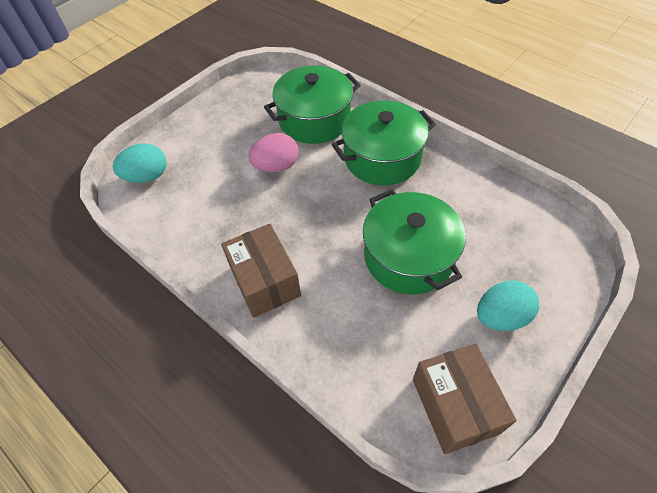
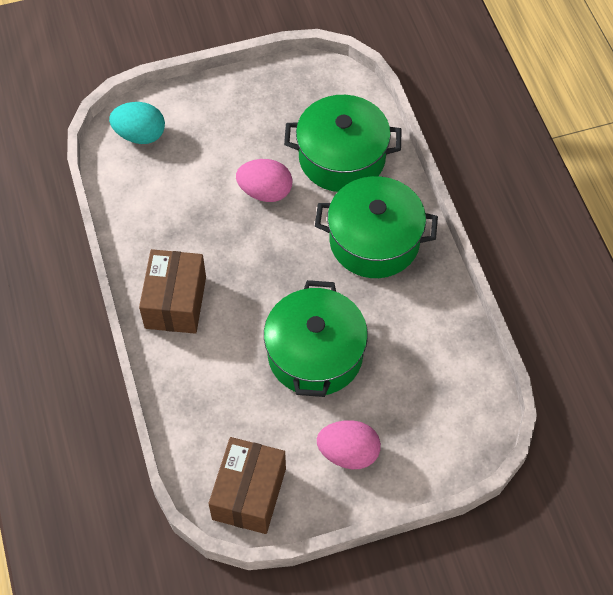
camera: 30 degrees right, 5 degrees up
turquoise egg [477,281,539,331] -> pink egg [317,420,381,469]

